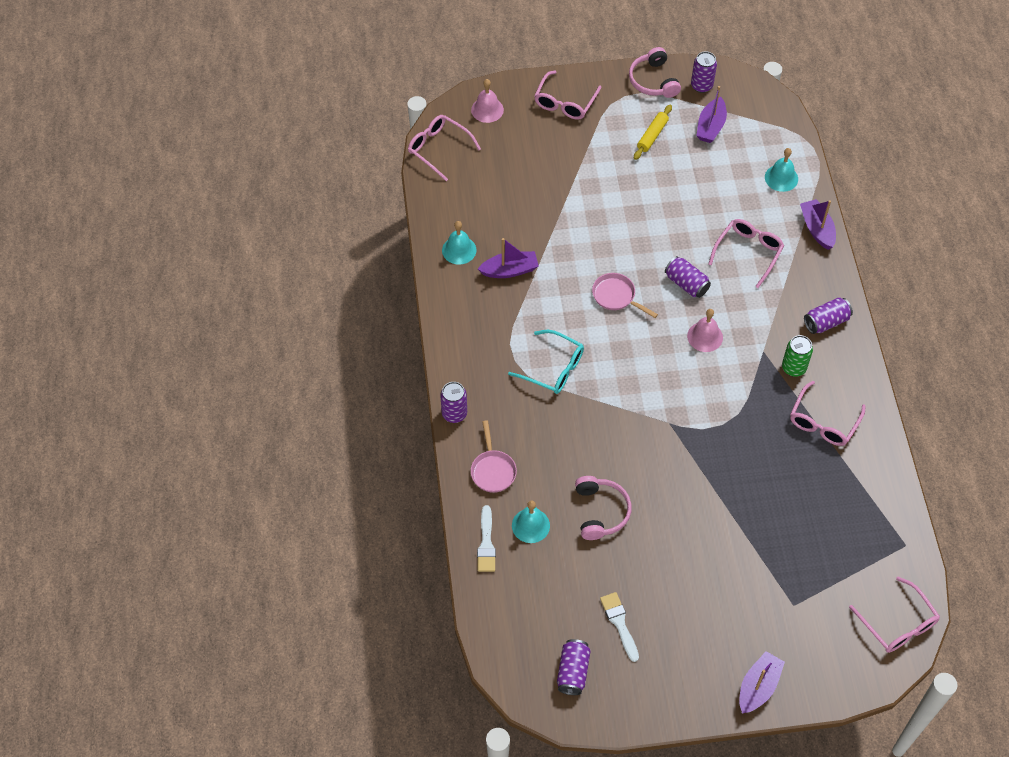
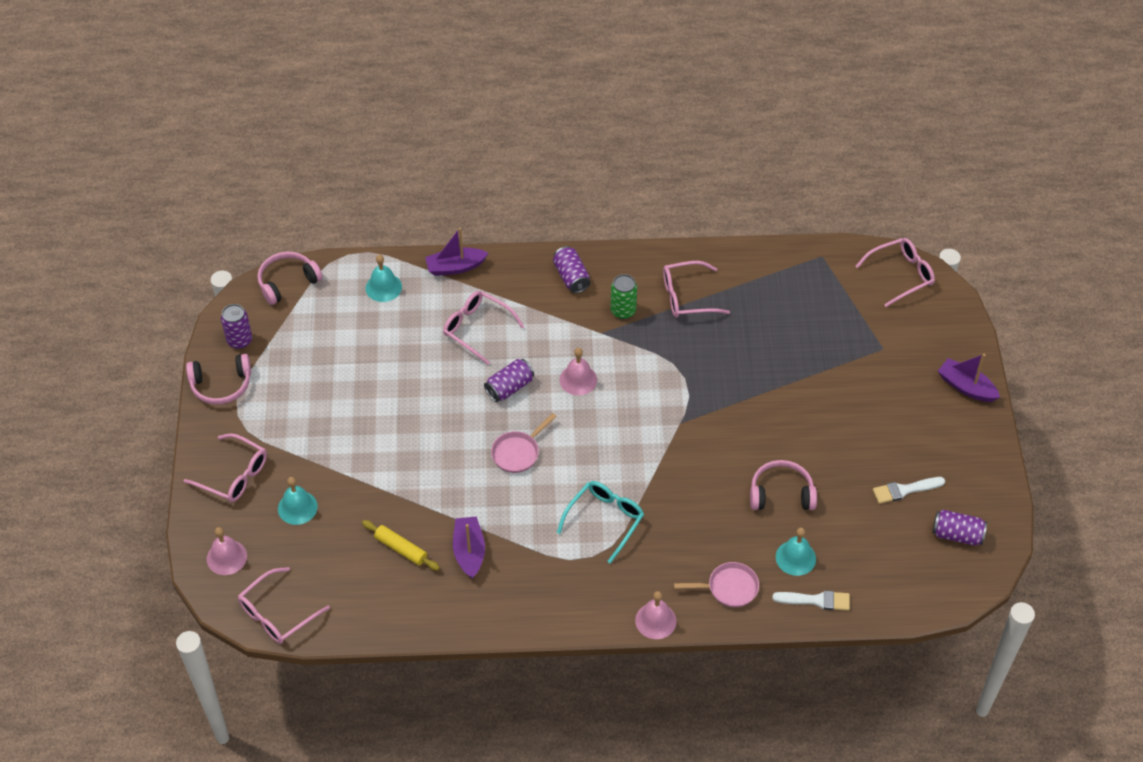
camera: 85 degrees left, 5 degrees down
purple can [440,382,467,423] -> pink bell [635,591,677,639]
turquoise bell [442,221,476,264] -> turquoise bell moved to [278,477,318,525]
yellow rolling pin [634,105,672,160] -> yellow rolling pin moved to [362,520,440,571]
purple boat [697,86,727,143] -> none
pink glasses [790,381,866,446] -> pink glasses turned 135 degrees clockwise [663,261,730,318]
none -> pink headphones [257,252,323,305]

